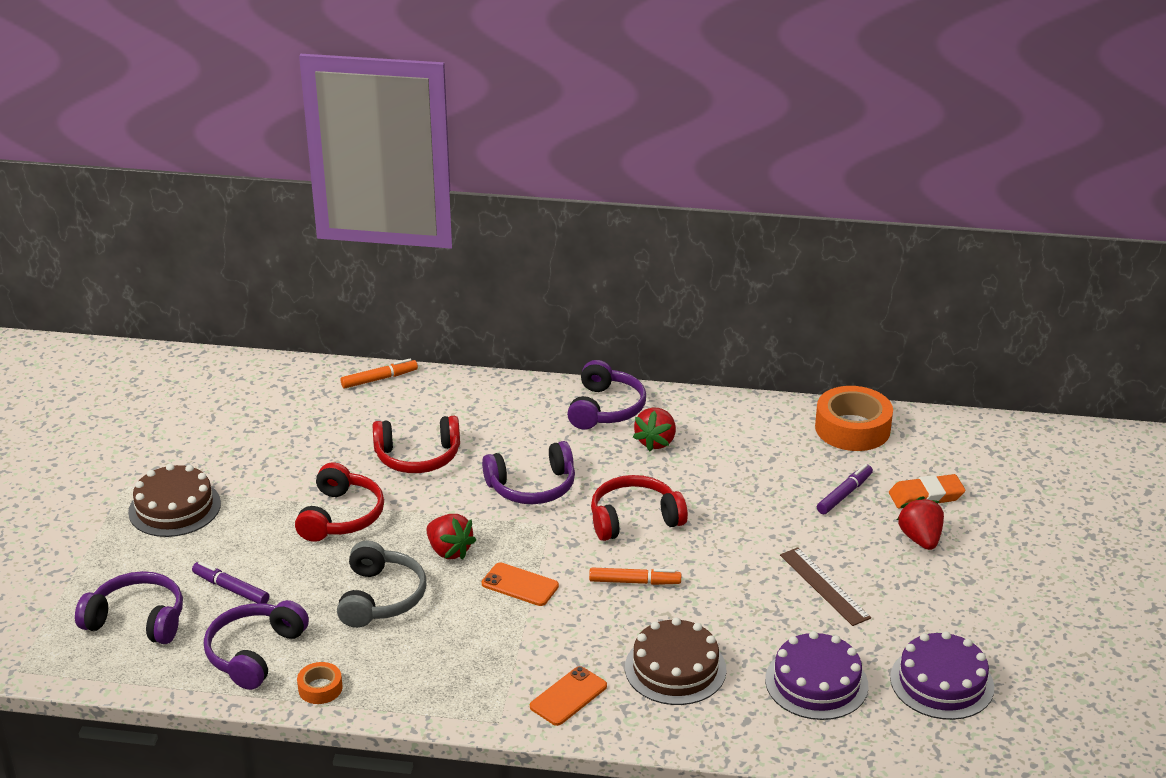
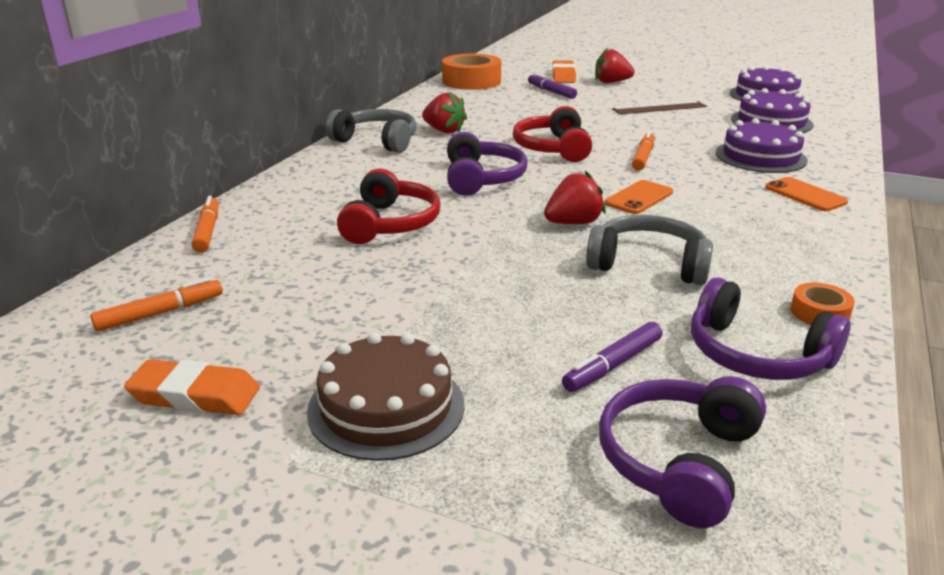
camera: 75 degrees left, 5 degrees down
red headphones [295,462,384,542] -> none
purple headphones [567,360,646,429] -> grey headphones [325,109,417,153]
brown cake [625,618,726,705] -> purple cake [716,118,808,173]
none -> orange marker [90,277,223,332]
none -> orange eraser [124,359,260,415]

